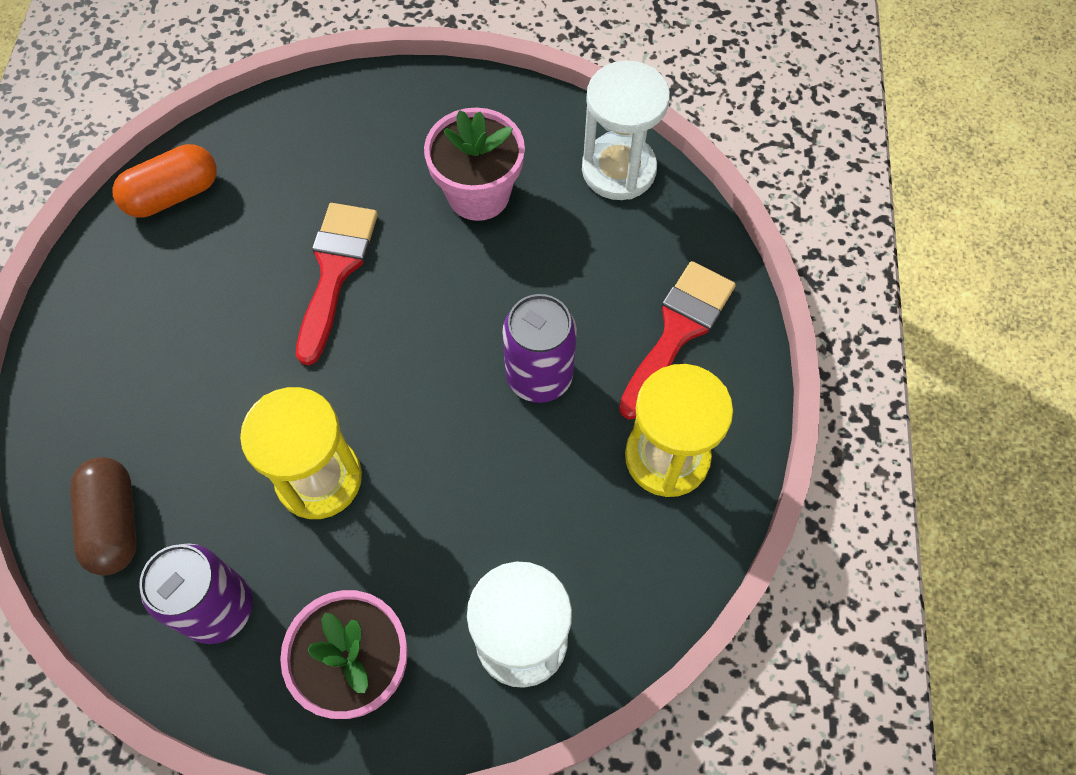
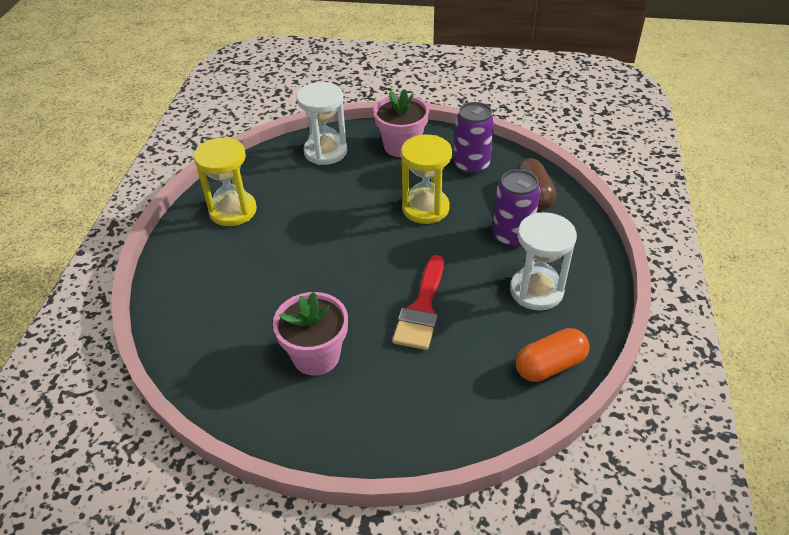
camera: 175 degrees left, 20 degrees down
purple can [503,294,577,403] -> purple can moved to [493,169,540,247]
white hourglass [582,61,670,200] -> white hourglass moved to [510,212,577,311]
red brush [619,261,736,419] -> none

